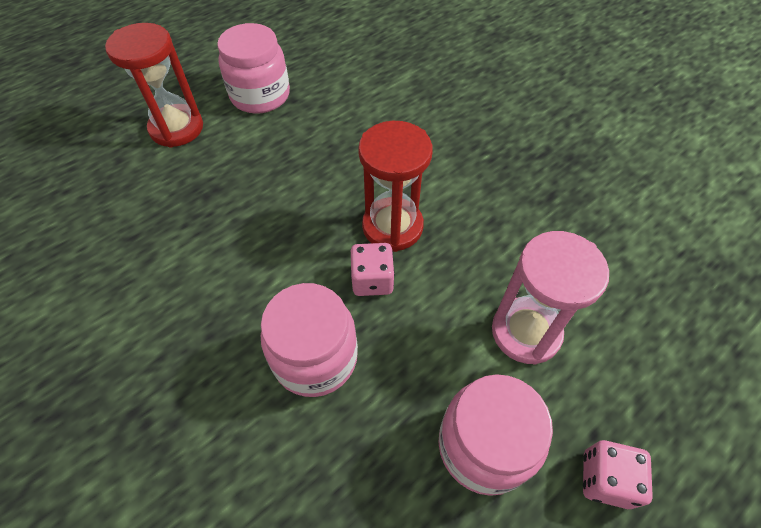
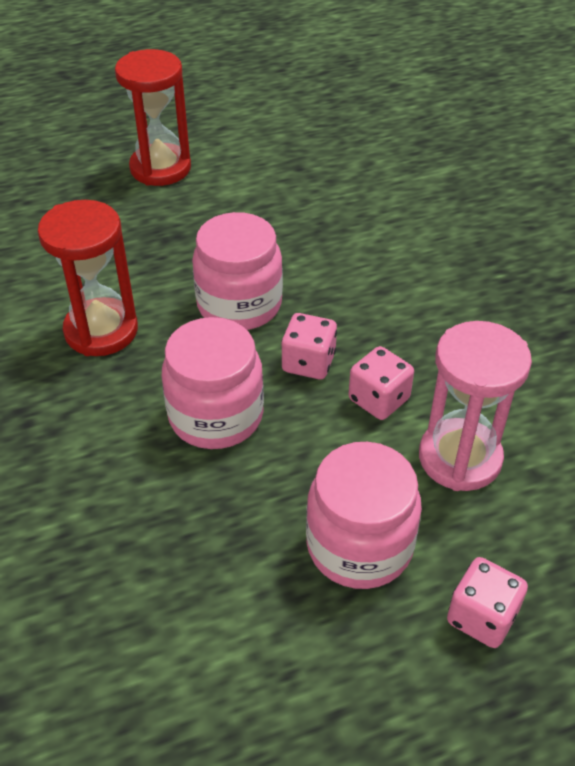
camera: 20 degrees right, 10 degrees down
pink jar [217,23,290,114] -> pink jar moved to [192,212,283,330]
red hourglass [358,121,433,252] -> red hourglass moved to [38,200,138,356]
none -> pink dice [348,346,414,420]

